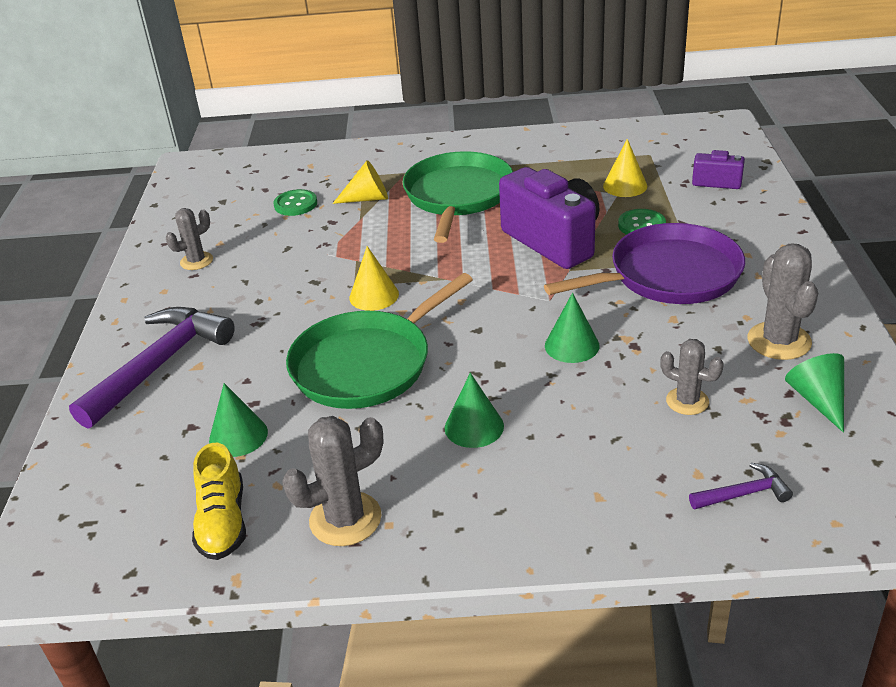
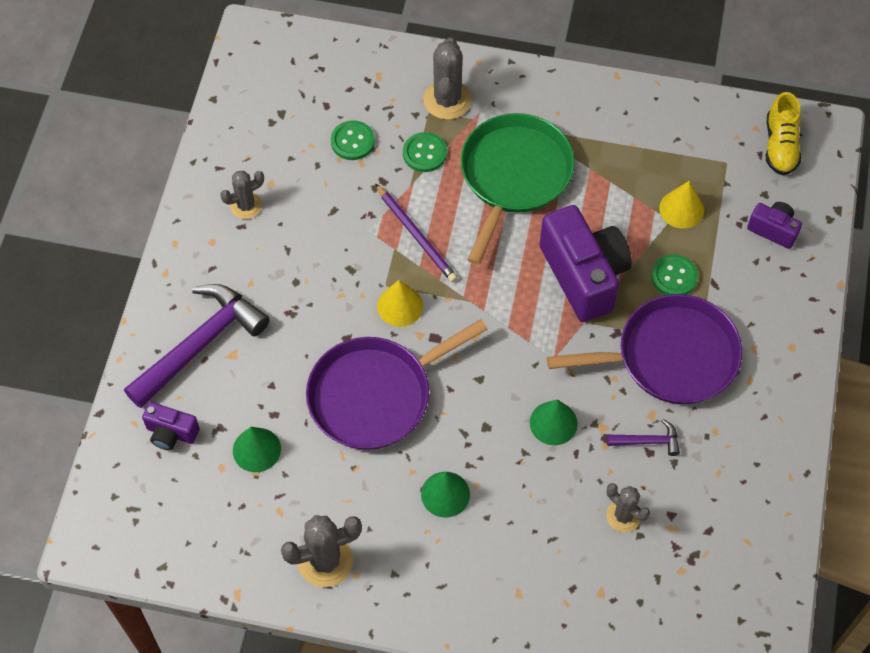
camera: 10 degrees right, 25 degrees up
yellow shoe [192,443,246,560] -> yellow shoe moved to [766,92,801,175]
green pan [286,273,473,409] -> purple pan [306,319,488,450]
yellow cone [333,160,388,204] -> green button [403,132,447,172]
purple hammer [689,463,793,509] -> purple hammer moved to [607,419,680,456]
grey cactus [748,244,818,360] -> grey cactus moved to [423,38,472,120]
green cone [785,353,844,433] -> none
none -> purple camera [142,402,200,450]
none -> purple pencil [375,183,458,283]

